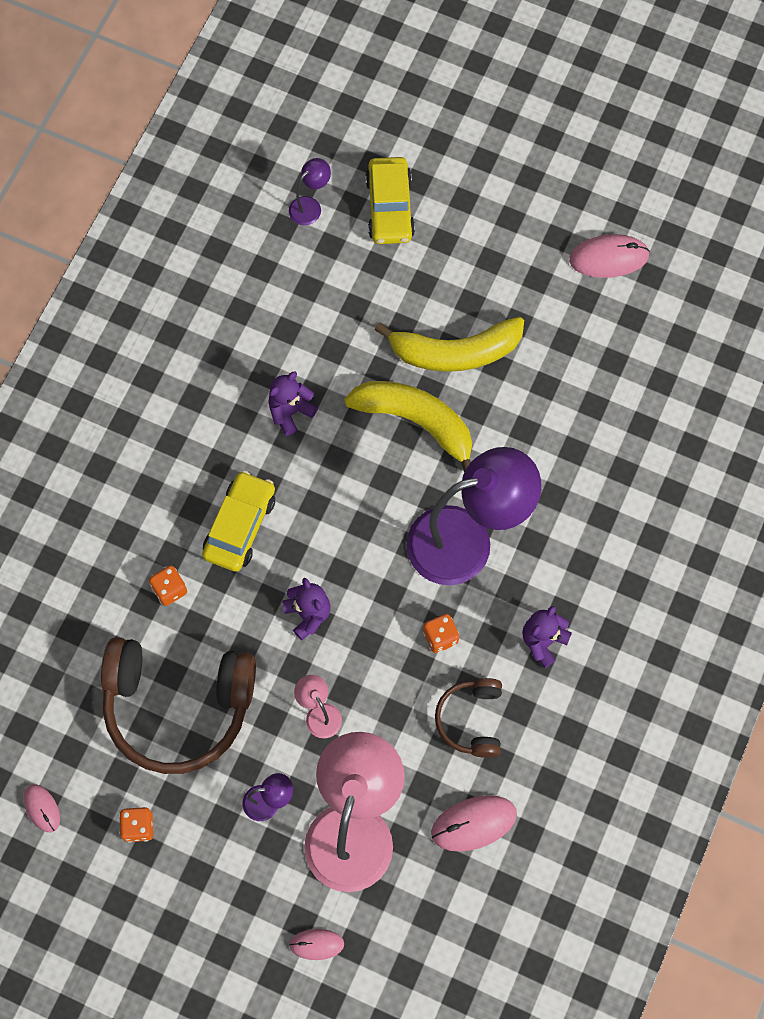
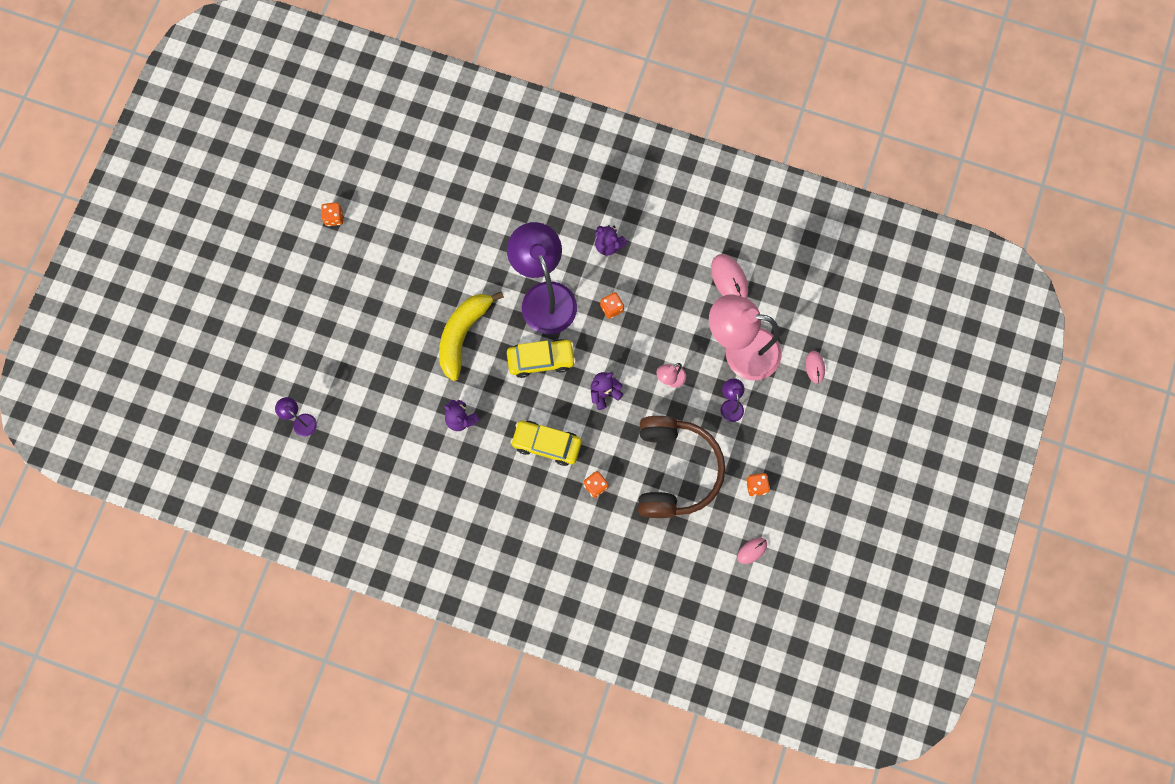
camera: 95 degrees left, 5 degrees up
yellow car [365,157,415,244] -> yellow car moved to [507,339,576,378]
yellow banana [375,317,524,372] -> none
brown headphones [435,678,502,758] -> none
pink mouse [569,234,650,278] -> orange dice [321,202,343,226]

